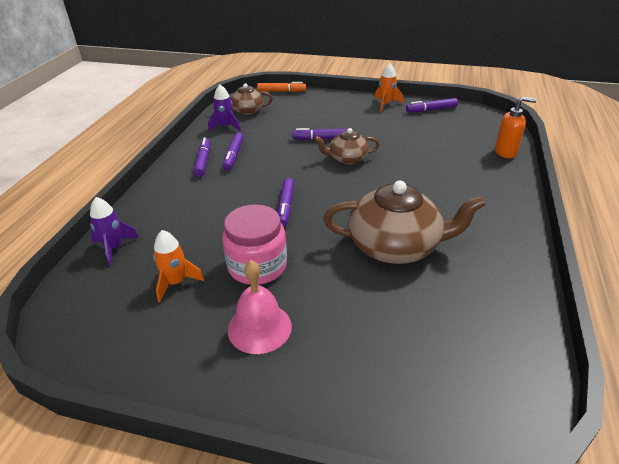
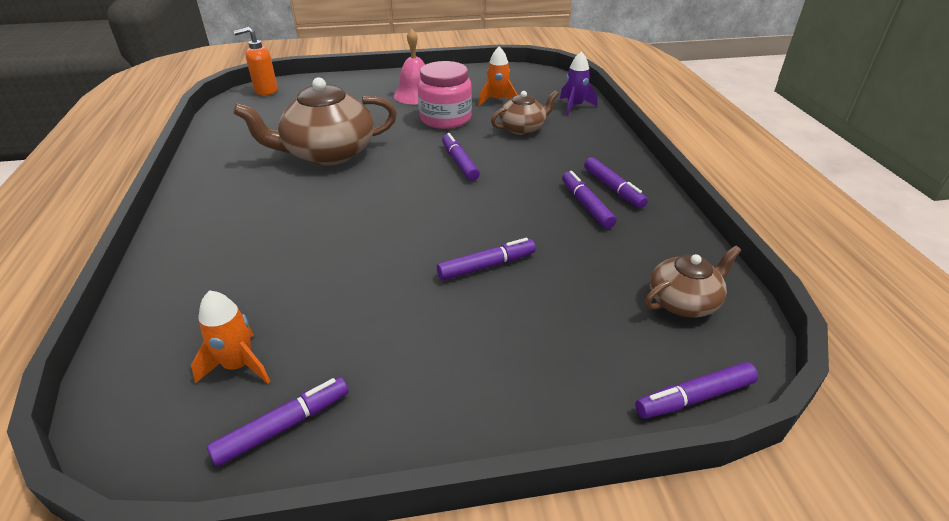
camera: 155 degrees right, 0 degrees up
purple rocket [208,85,241,132] -> none
orange marker [257,82,306,92] -> purple marker [635,362,758,419]
brown teapot [314,128,380,164] -> brown teapot moved to [491,91,559,135]
orange rocket [375,63,404,111] -> orange rocket moved to [191,290,270,384]
orange soap dispenser [495,96,537,158] -> orange soap dispenser moved to [234,27,278,95]

